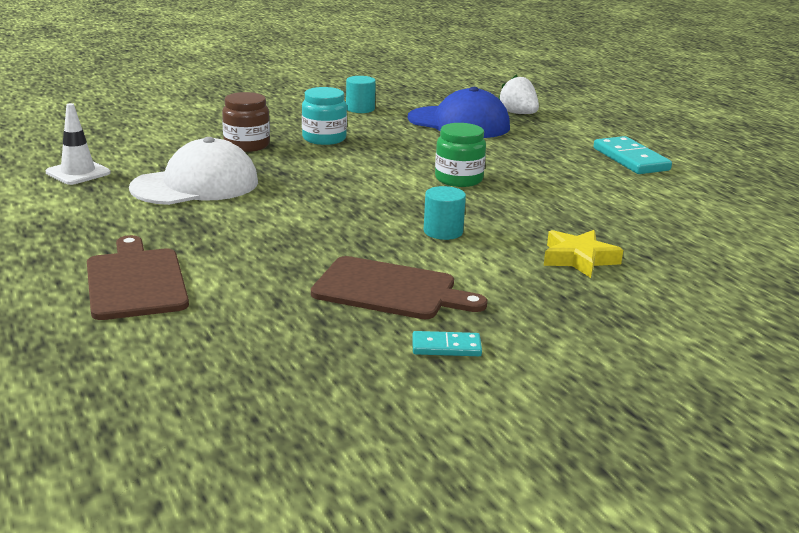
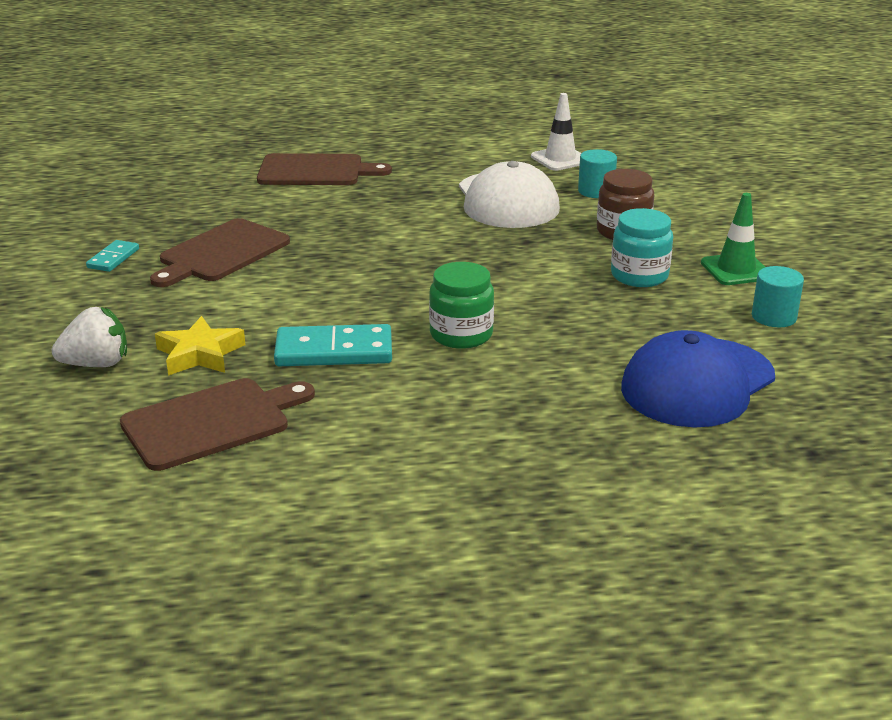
camera: 110 degrees right, 5 degrees up
turquoise cylinder [424,186,466,240] -> turquoise cylinder moved to [578,149,617,198]
white strawberry [498,74,539,114] -> white strawberry moved to [52,307,127,367]
turquoise domino [594,136,672,174] -> turquoise domino moved to [274,324,392,366]
none -> brown cutting board [120,378,315,471]
none -> green traffic cone [701,193,765,285]

